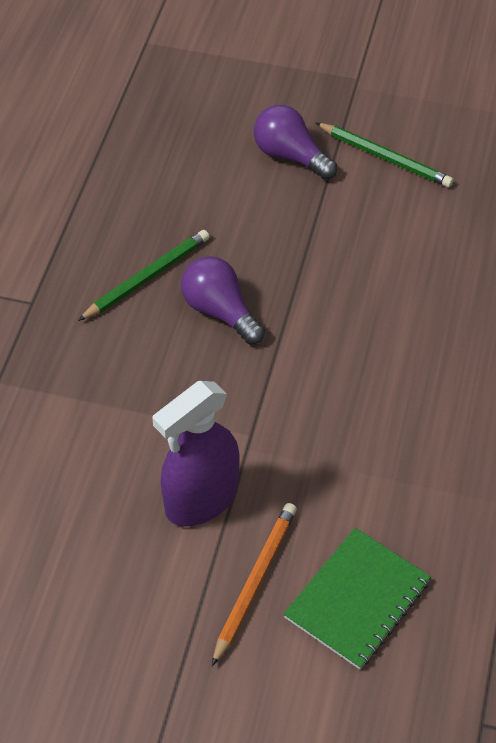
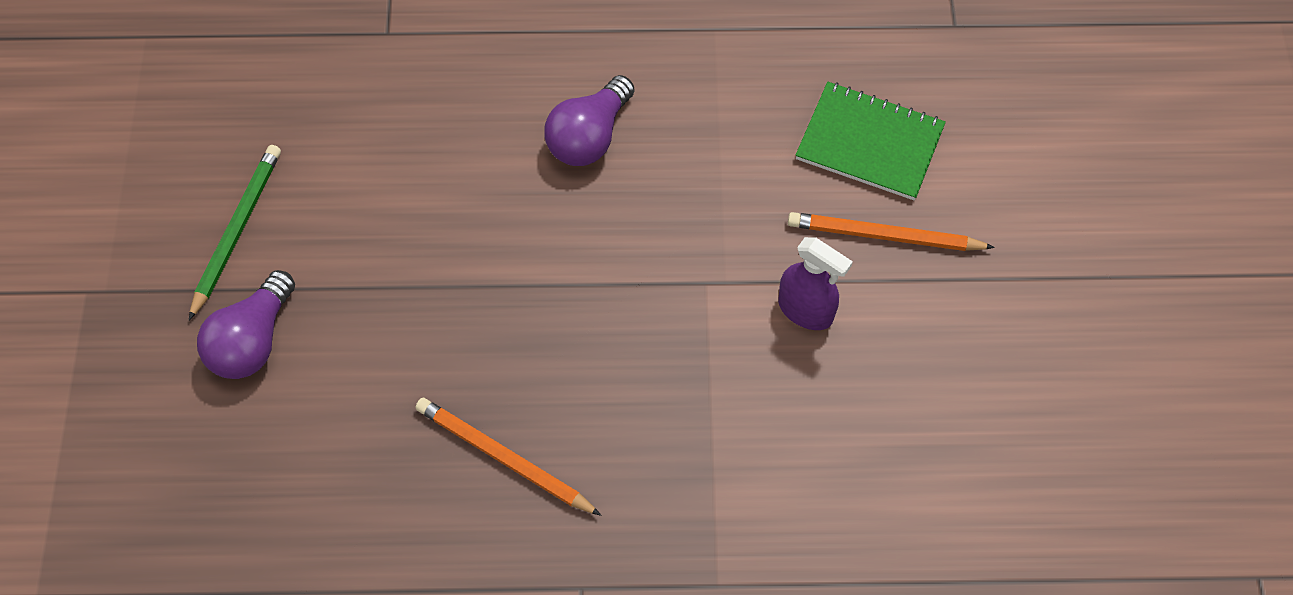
camera: 105 degrees left, 10 degrees up
green pencil [78,230,210,321] -> orange pencil [415,398,601,516]
purple spray bottle [152,381,240,527] -> purple spray bottle [778,237,853,330], size x0.64
purple light bulb [181,256,265,345] -> purple light bulb moved to [544,75,634,166]

